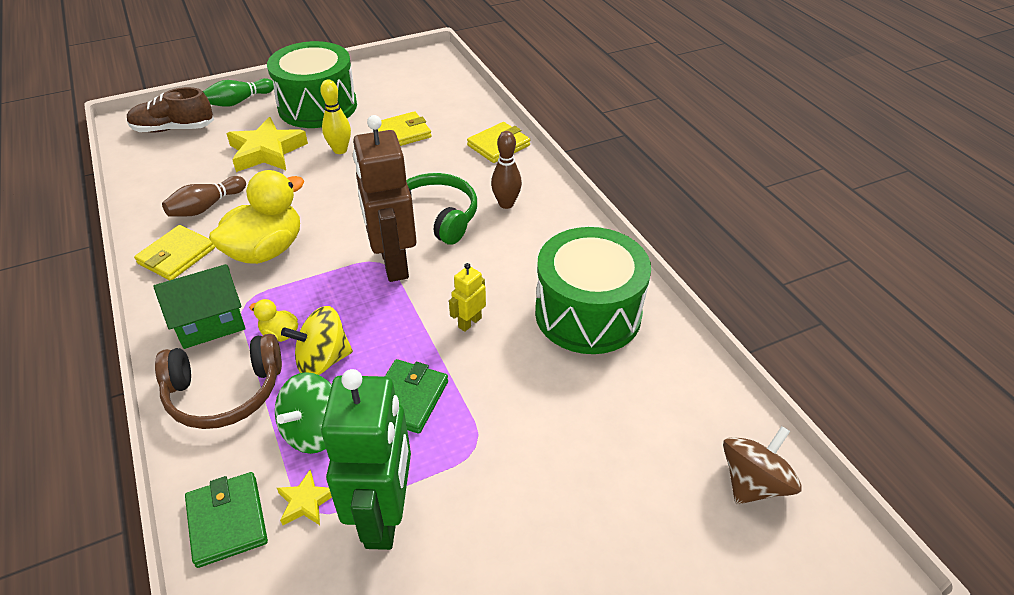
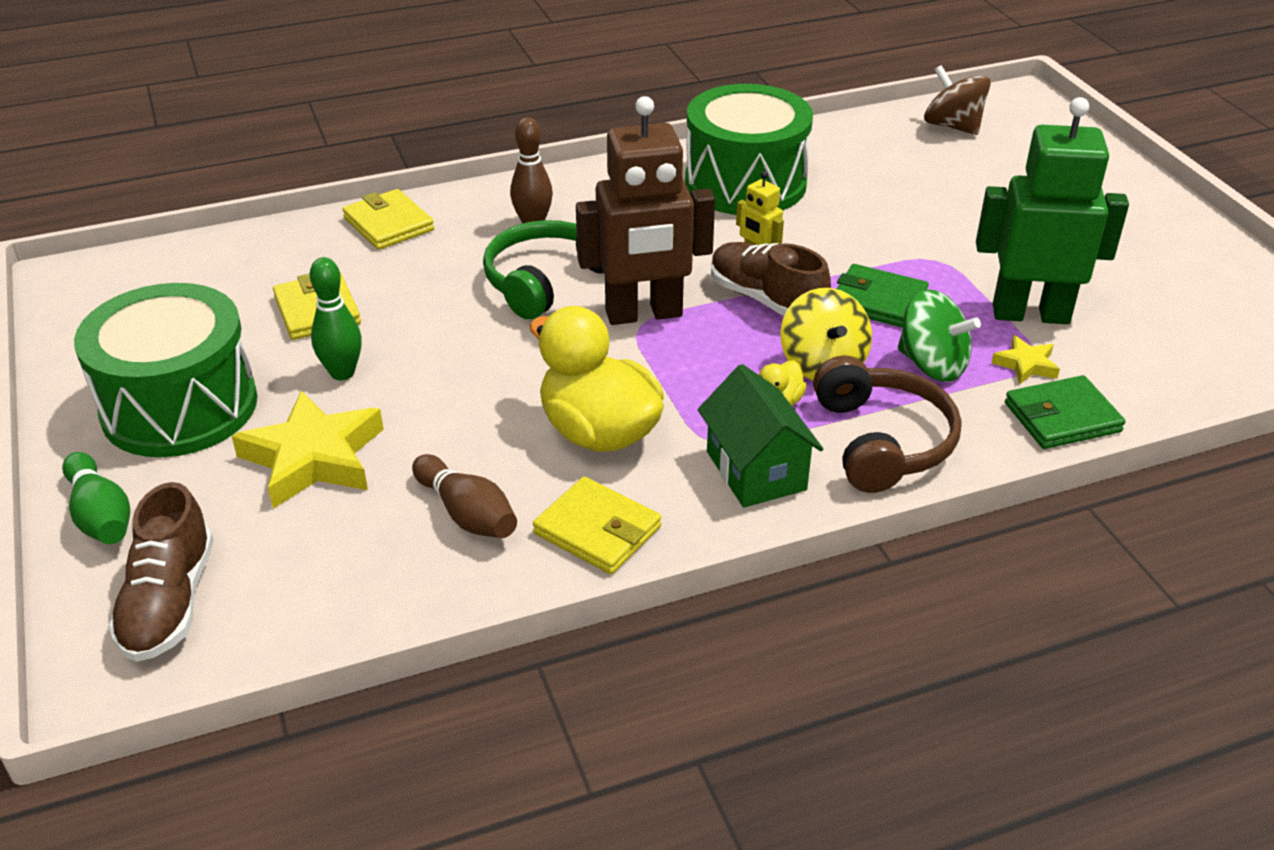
camera: 85 degrees left, 5 degrees down
yellow bowling pin [320,79,351,154] -> green bowling pin [310,257,362,380]
none -> brown shoe [711,242,831,316]

